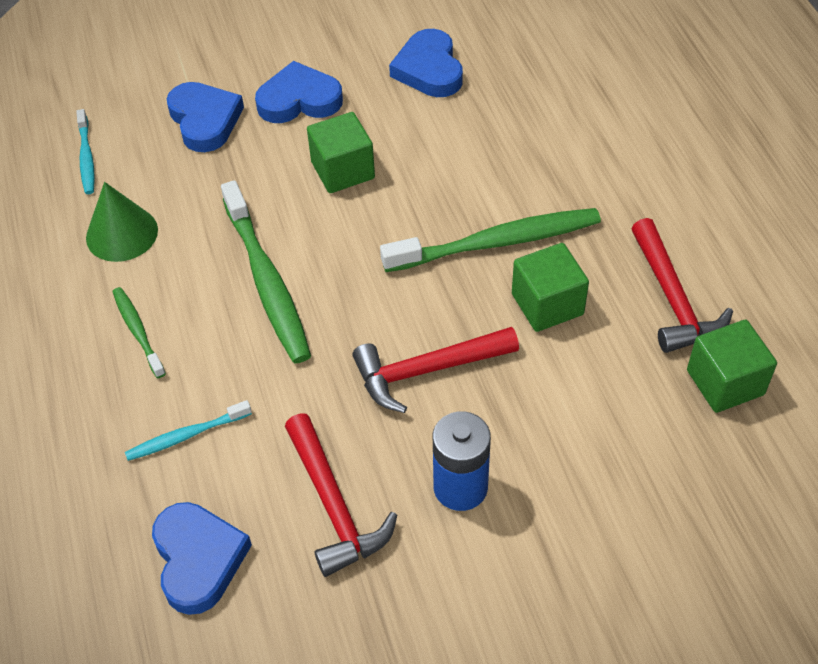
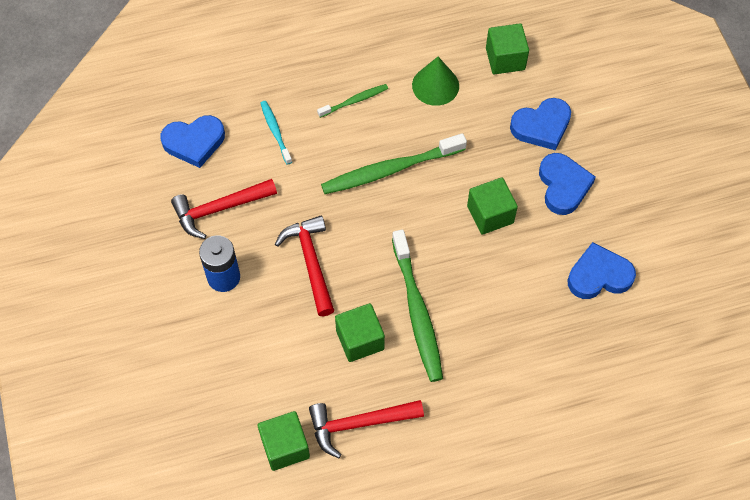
camera: 90 degrees right, 10 degrees up
turquoise toothbrush [76,109,95,194] -> green cube [486,23,529,74]

